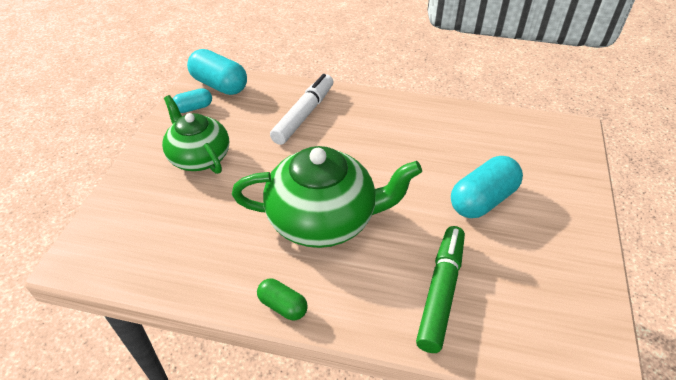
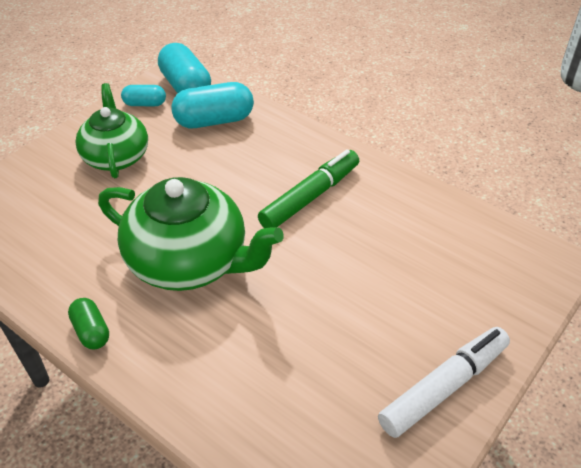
camera: 25 degrees right, 0 degrees up
white marker [270,74,333,145] -> white marker moved to [378,327,510,438]
green marker [416,226,465,353] -> green marker moved to [258,149,359,228]
turquoise capsule [451,156,523,218] -> turquoise capsule moved to [171,82,254,128]

